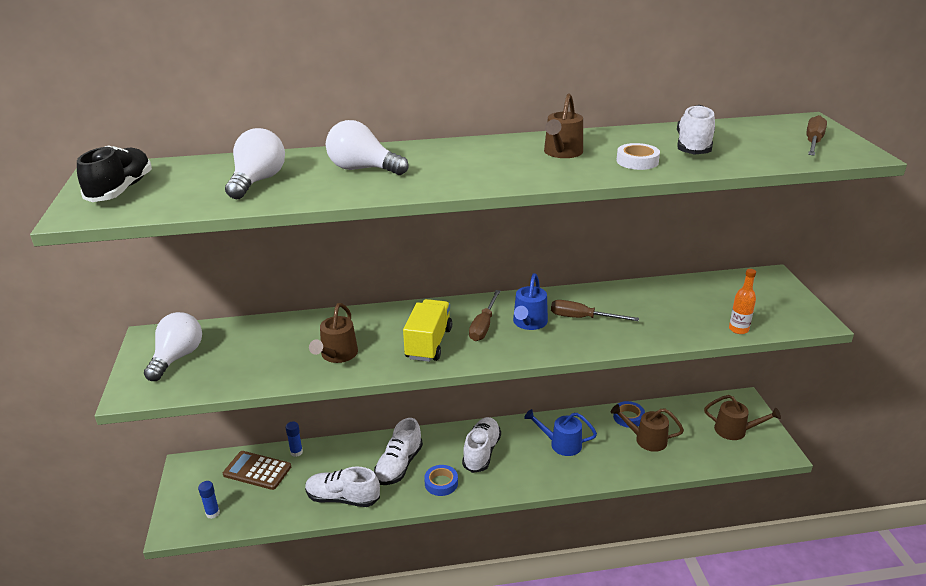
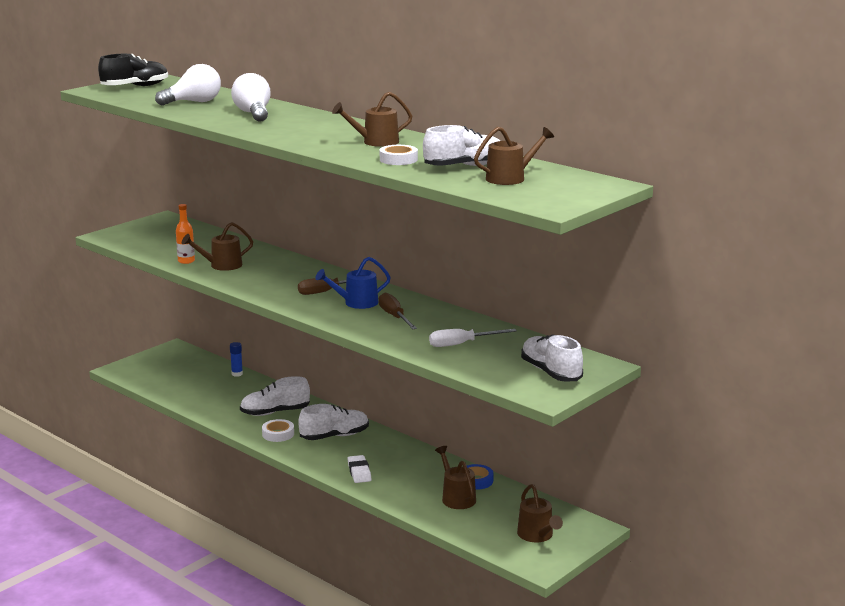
camera: 50 degrees right, 10 degrees down
white light bulb [144,312,202,381] -> none
blue glue stick [198,481,220,519] -> none
brown calculator [223,451,291,490] -> none
white shoe [305,467,380,507] -> white shoe moved to [521,334,583,381]
yellow truck [403,299,452,362] -> none
blue tape [424,465,458,496] -> white tape [262,419,294,442]
blue watering can [524,409,597,456] -> none
orange bottle [729,269,756,334] -> orange bottle moved to [176,204,195,264]
brown screwdriver [806,115,827,156] -> none
none -> white eraser [348,455,372,483]
none -> white screwdriver [429,329,517,347]
none -> brown watering can [474,127,554,185]

